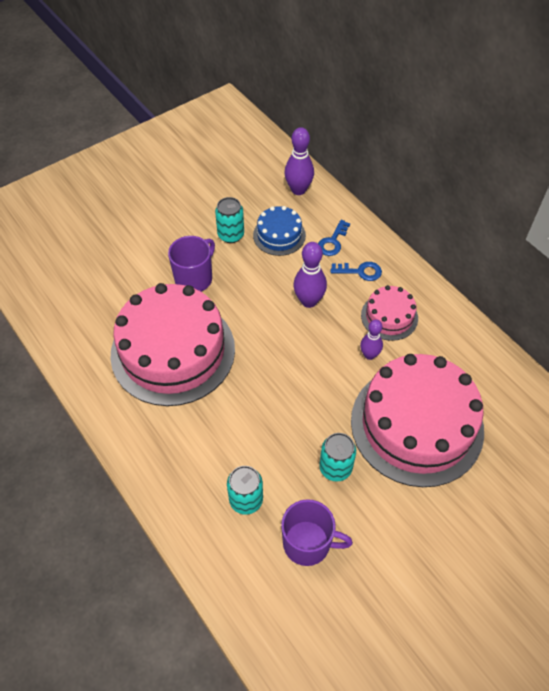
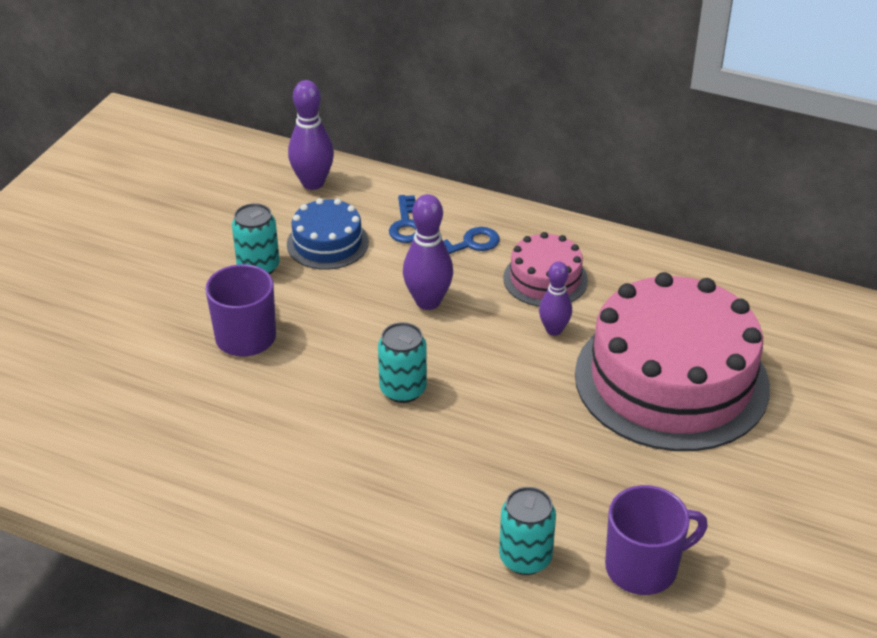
camera: 30 degrees left, 15 degrees down
pink cake [110,283,235,406] -> none
turquoise can [319,433,356,482] -> turquoise can moved to [378,322,427,403]

